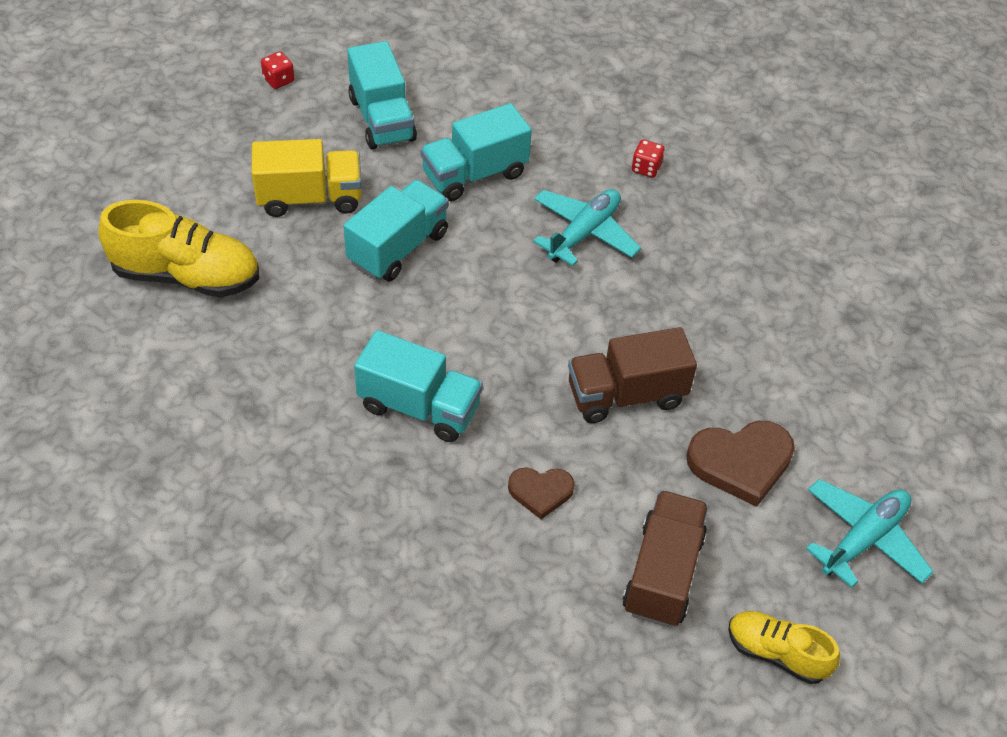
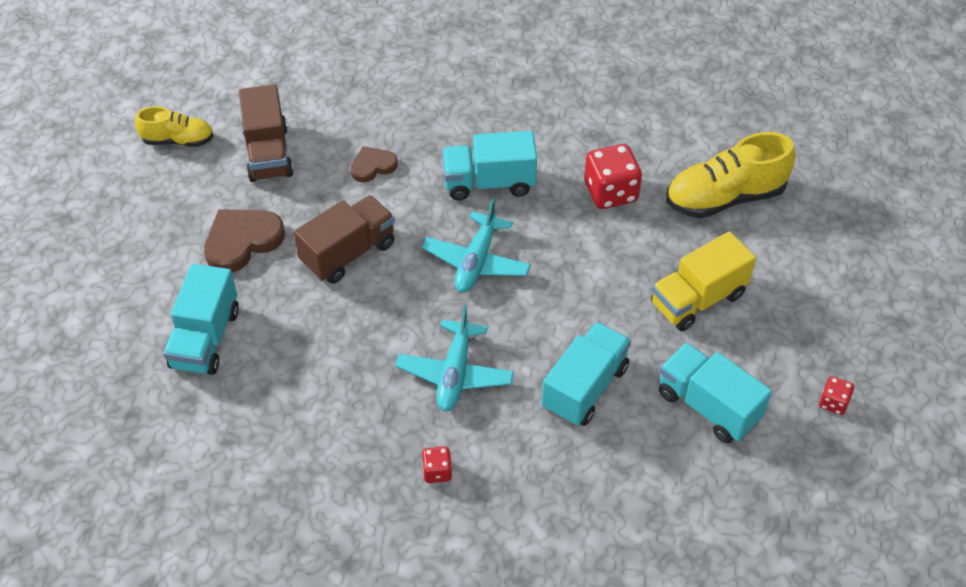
camera: 155 degrees right, 0 degrees up
turquoise truck [343,180,449,281] -> turquoise truck moved to [163,264,239,375]
turquoise plane [806,479,933,588] -> turquoise plane moved to [422,199,531,292]
none -> red dice [584,144,642,209]

